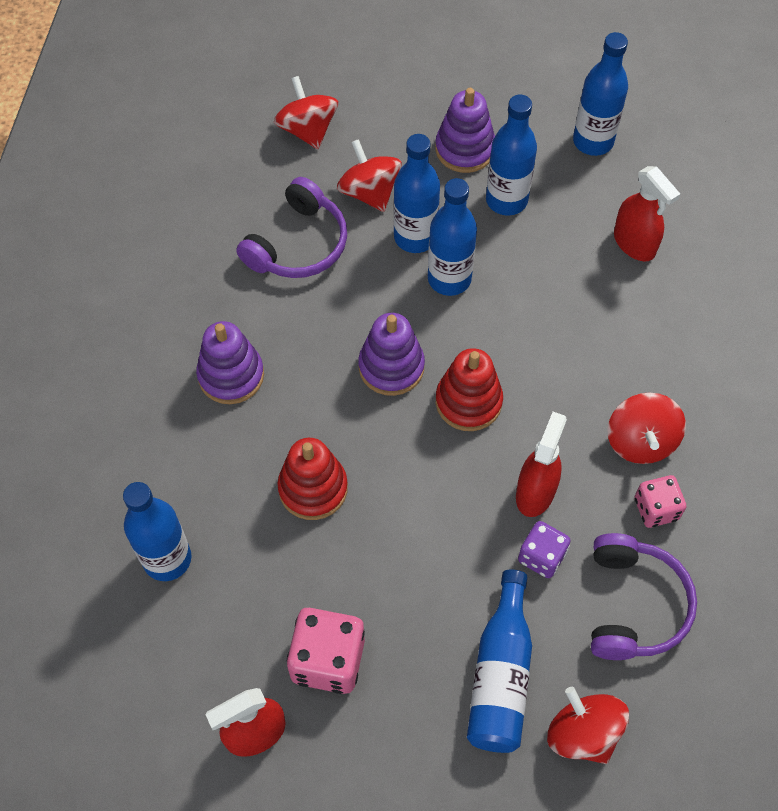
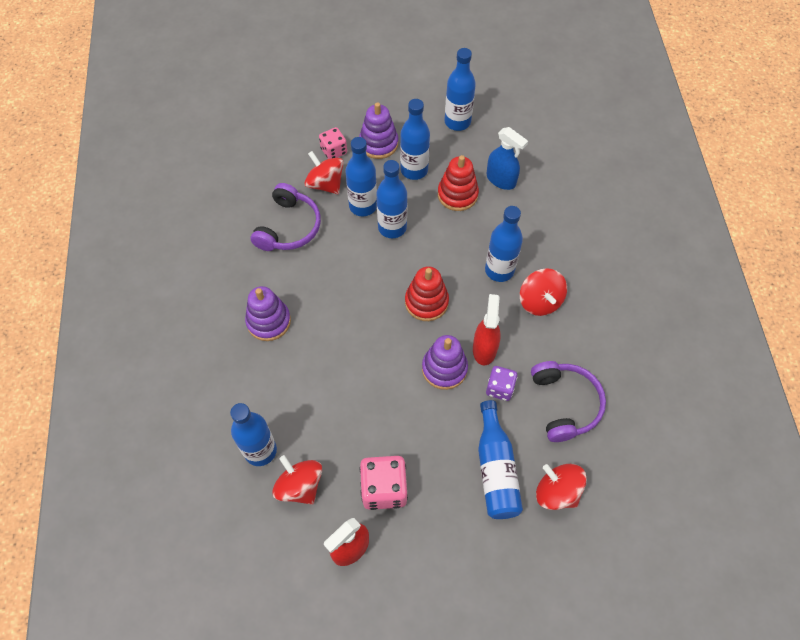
camera: 15 degrees left, 0 degrees up
red spinning top [274,76,339,149] -> red spinning top moved to [273,455,322,505]
red stacking toy [277,438,348,520] -> red stacking toy moved to [438,155,479,211]
purple stacking toy [358,313,425,396] -> purple stacking toy moved to [422,335,468,390]
red spray bottle [614,166,680,261] -> blue spray bottle [486,127,528,190]
pink dice [635,475,686,528] -> pink dice moved to [319,127,347,159]
none -> blue bottle [485,206,523,282]

